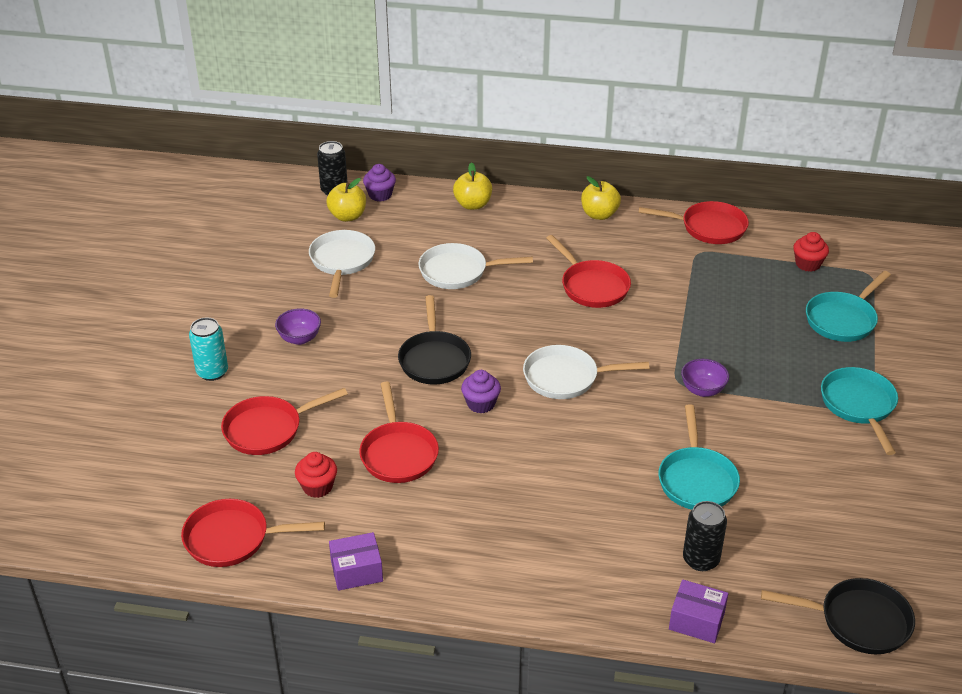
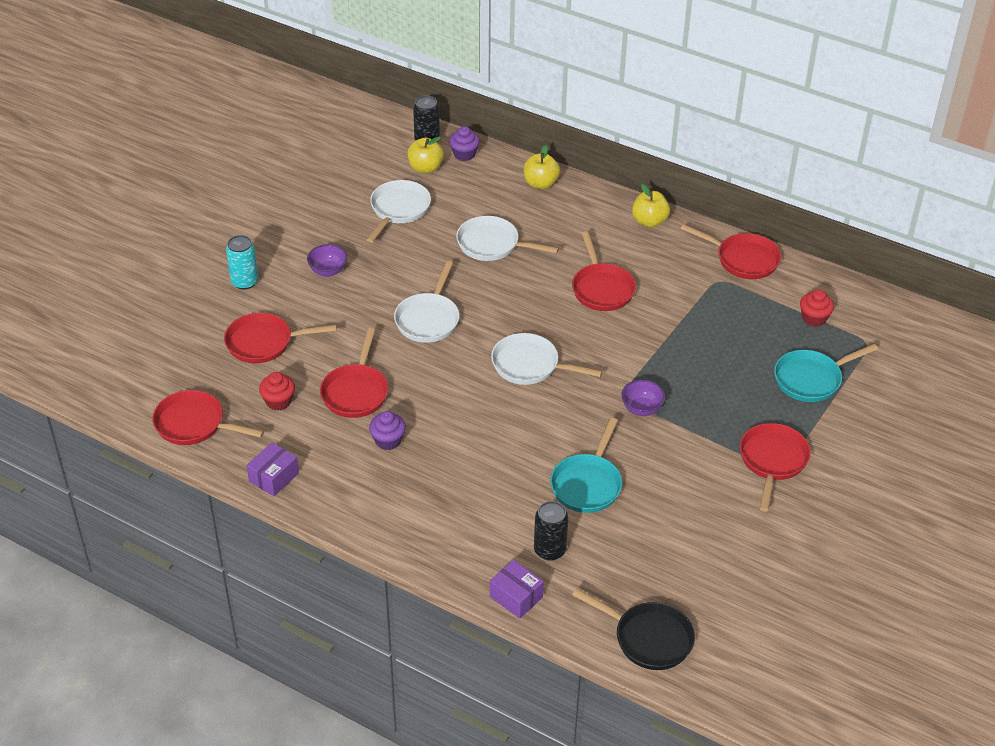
camera: 20 degrees right, 5 degrees up
purple box [329,532,383,591] -> purple box turned 60 degrees counterclockwise [247,442,299,496]
black pan [398,295,471,384] -> white pan [394,261,459,343]
purple cupcake [461,370,501,414] -> purple cupcake moved to [369,411,406,450]
turquoise pan [821,367,898,455] -> red pan [740,423,811,512]

